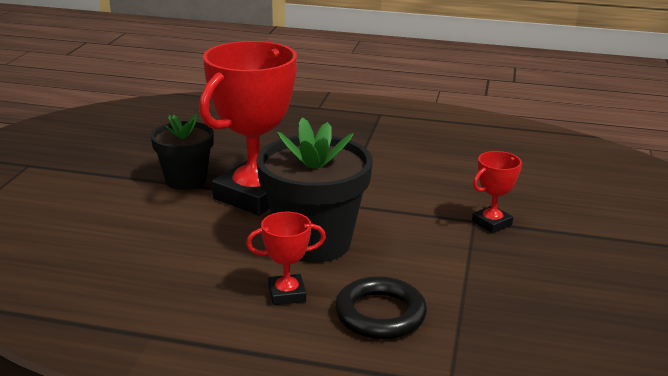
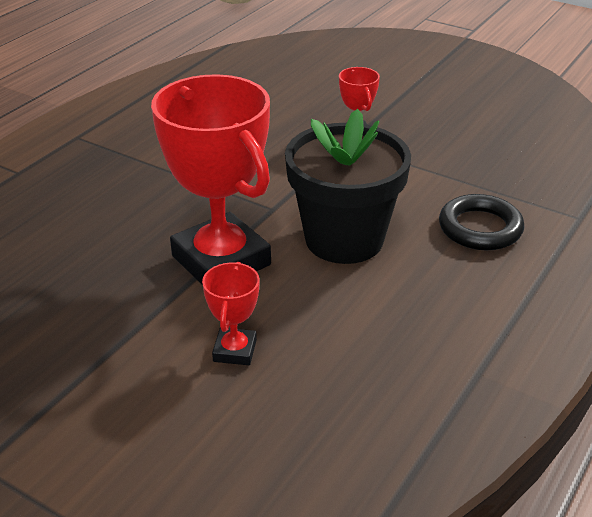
camera: 70 degrees left, 10 degrees up
black flower pot [151,114,214,190] -> none
red trophy [246,212,326,305] -> red trophy moved to [202,262,260,365]

